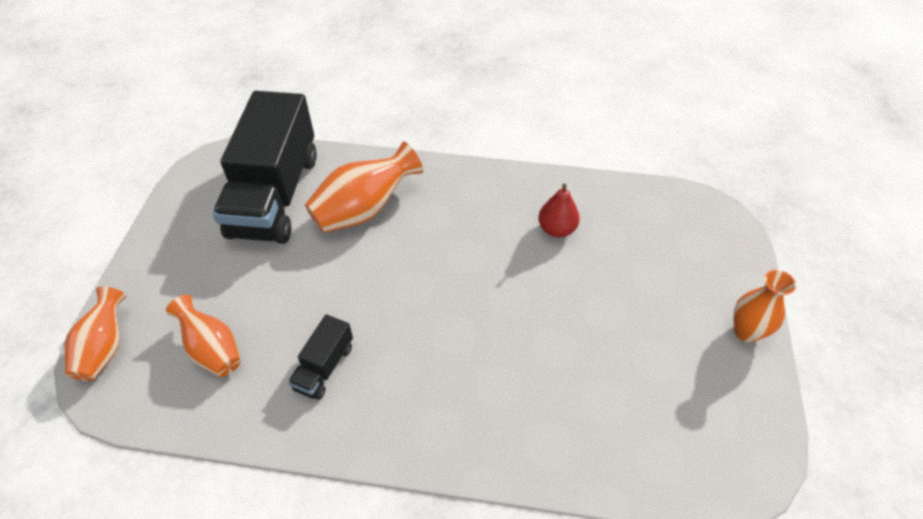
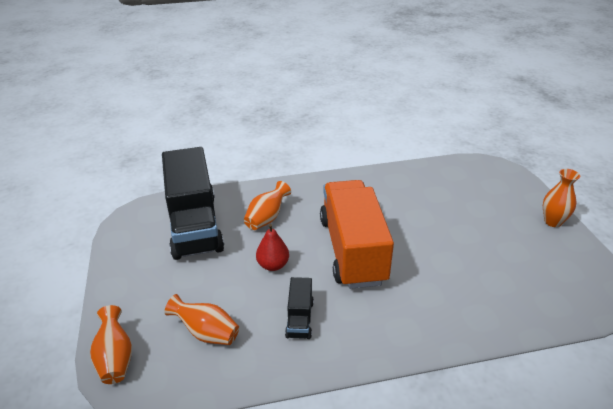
camera: 20 degrees left, 15 degrees down
orange vase [305,142,423,233] -> orange vase [244,181,291,230], size x0.66
red pear [538,184,580,238] -> red pear moved to [256,224,289,271]
none -> orange truck [320,180,394,289]

